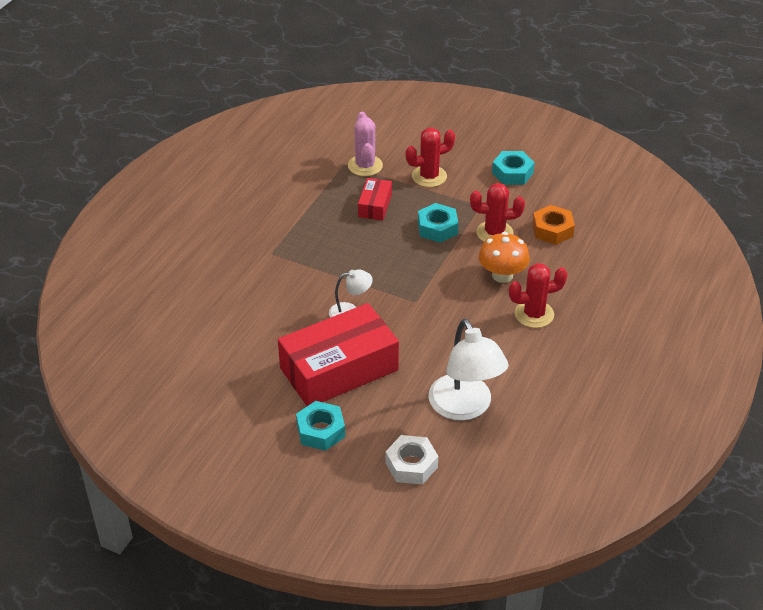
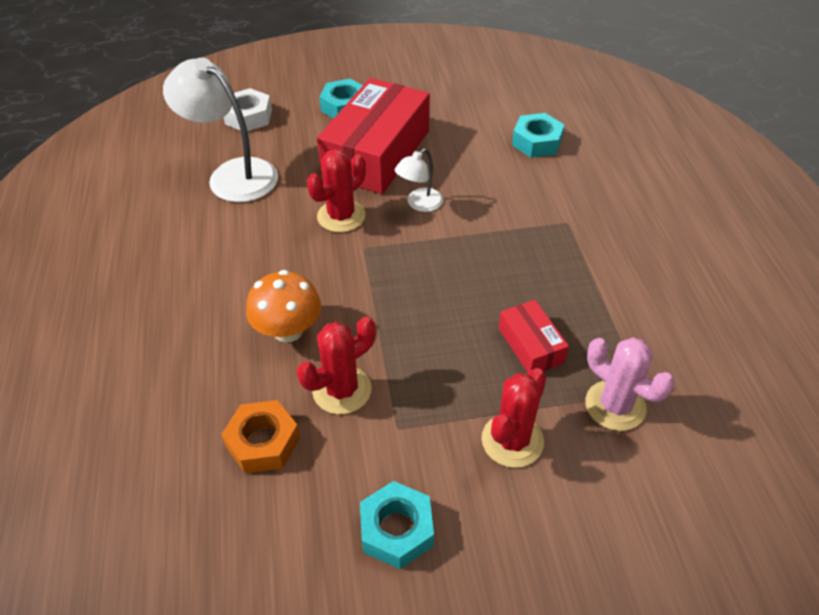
camera: 145 degrees right, 5 degrees up
turquoise nut [418,203,458,243] -> turquoise nut moved to [512,113,565,158]
red cactus [509,263,568,328] -> red cactus moved to [307,149,366,233]

